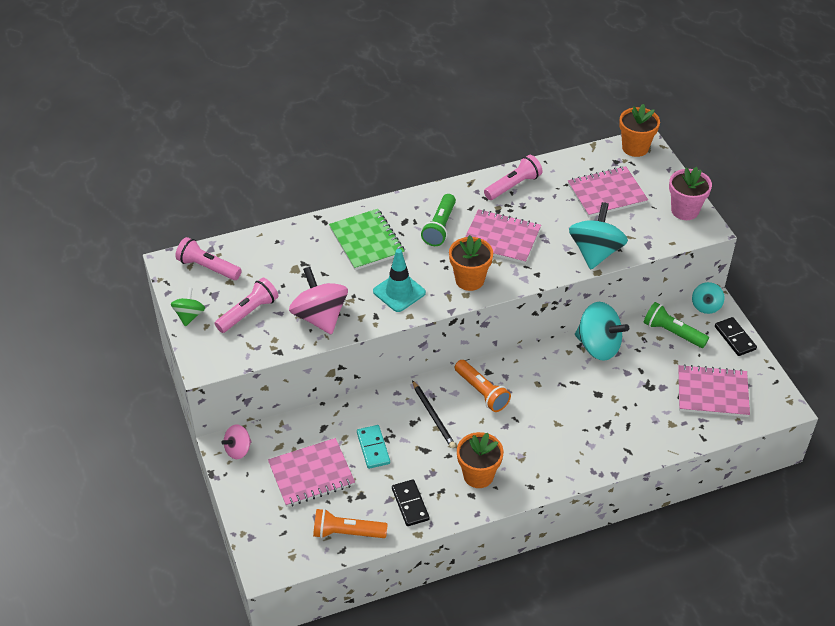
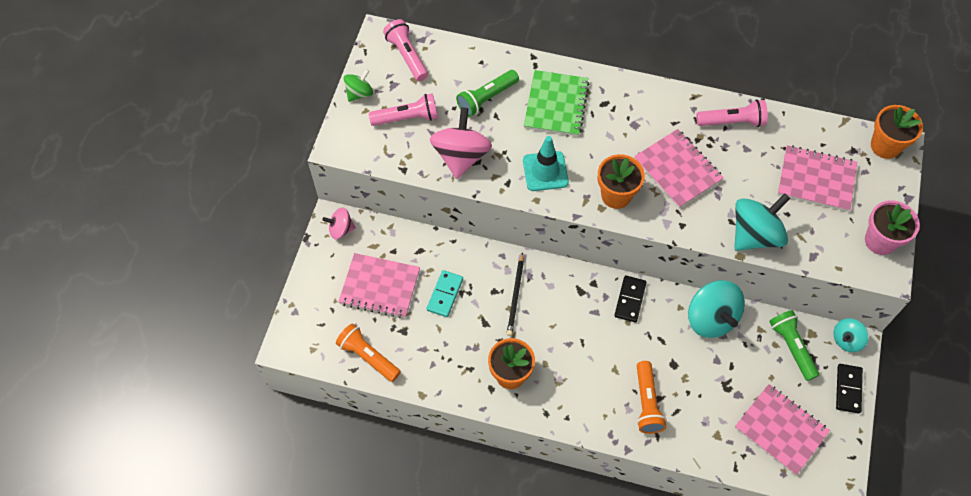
camera: 35 degrees right, 15 degrees up
black domino [392,479,429,526] -> black domino moved to [614,275,647,322]
green flashlight [421,194,456,246] -> green flashlight moved to [456,70,519,117]
orange flashlight [455,360,511,412] -> orange flashlight moved to [637,361,667,434]

